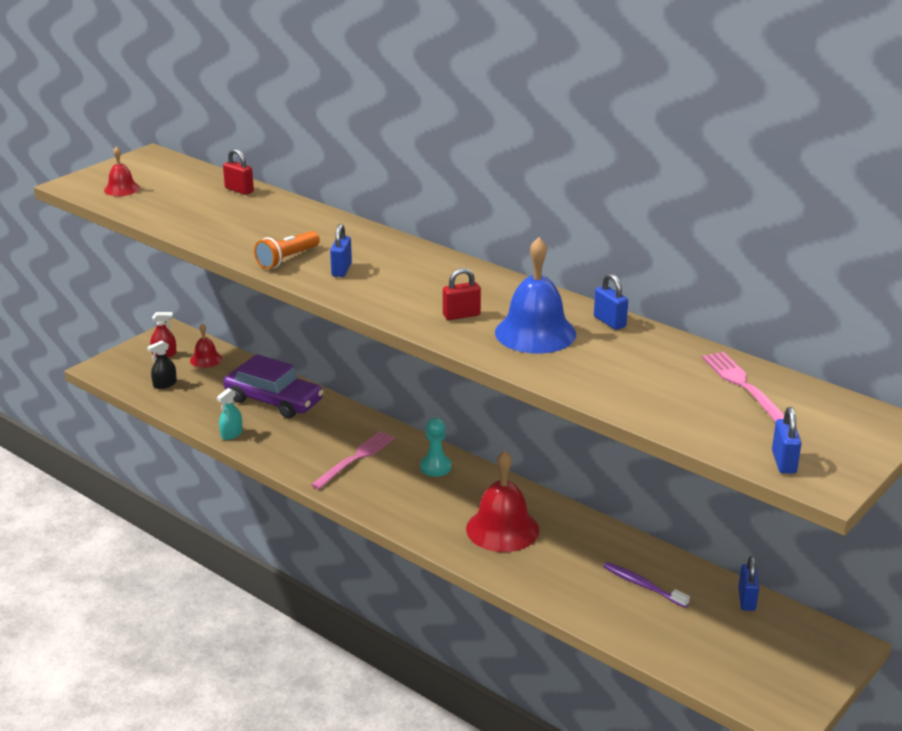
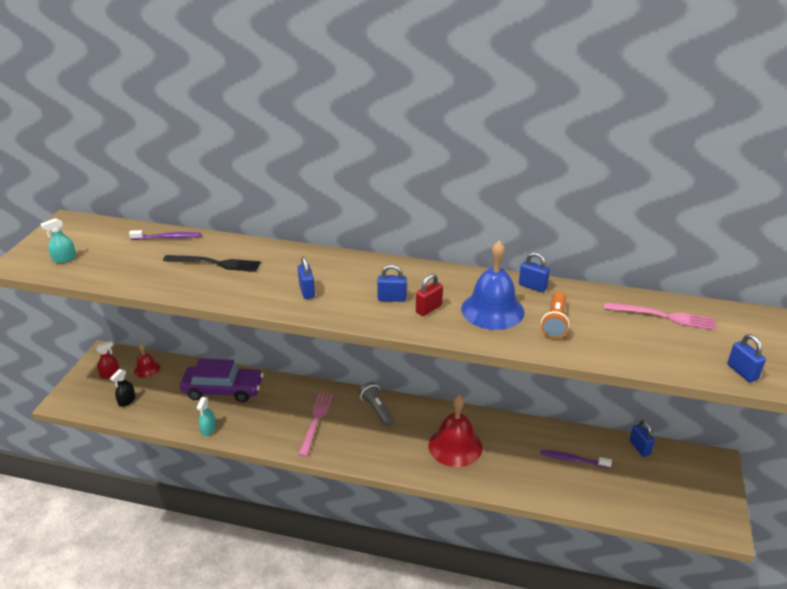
camera: 25 degrees left, 5 degrees up
red bell [104,146,140,196] -> turquoise spray bottle [41,218,76,263]
red padlock [223,149,254,195] -> purple toothbrush [129,230,201,240]
orange flashlight [254,231,320,269] -> orange flashlight moved to [541,292,570,339]
turquoise pawn [420,418,452,477] -> grey flashlight [359,382,394,427]
pink fork [702,352,784,422] -> pink fork turned 150 degrees clockwise [604,302,716,330]
none -> black fork [163,255,261,272]
none -> blue padlock [377,265,407,302]

